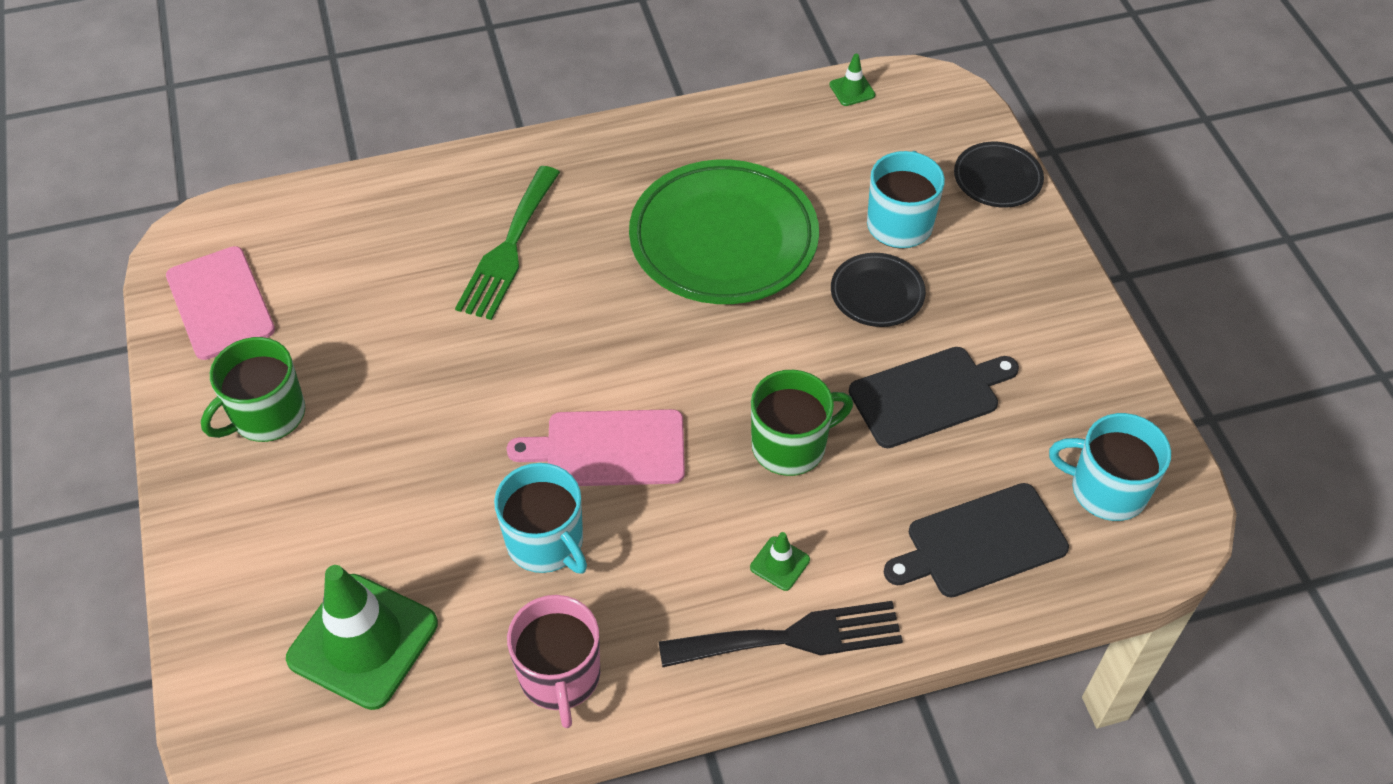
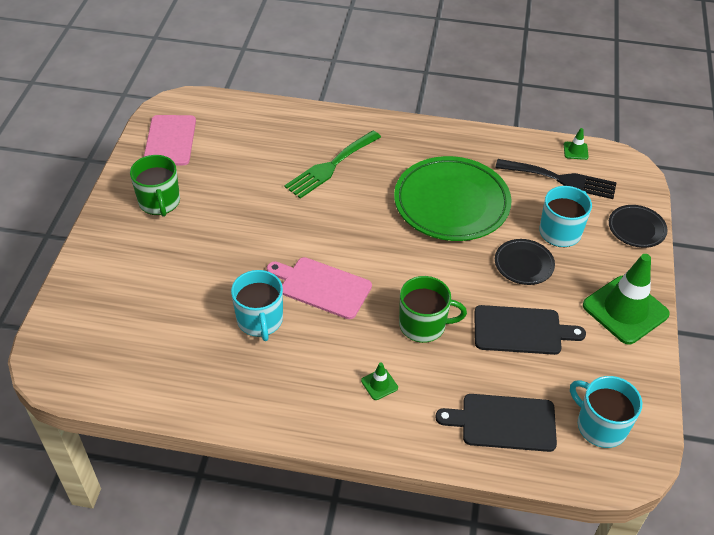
camera: 25 degrees right, 5 degrees down
green mug [201,337,305,442] -> green mug turned 90 degrees counterclockwise [130,155,180,217]
green traffic cone [286,565,438,710] -> green traffic cone moved to [583,254,670,344]
pink mug [507,595,600,728] -> none
black fork [659,601,903,667] -> black fork moved to [495,159,617,199]

